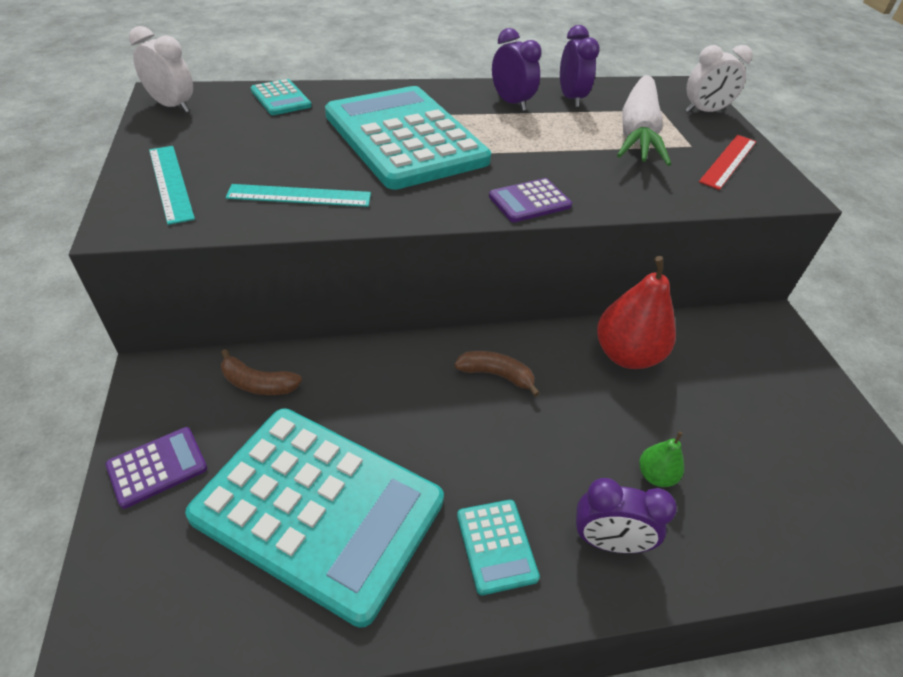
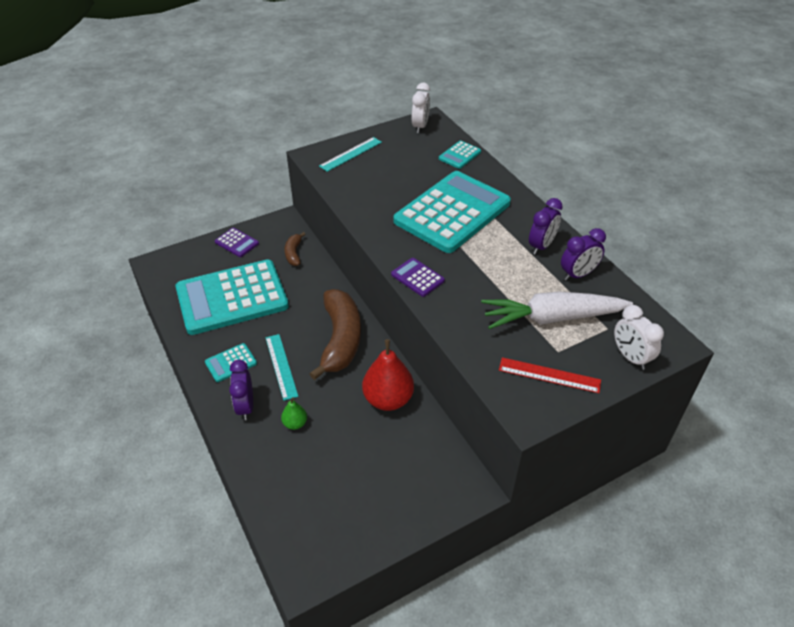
camera: 75 degrees right, 0 degrees up
turquoise calculator [185,409,444,628] -> turquoise calculator turned 60 degrees clockwise [175,259,289,335]
turquoise ruler [226,184,371,207] -> turquoise ruler moved to [266,334,298,401]
brown banana [454,351,540,397] -> brown banana [309,289,361,380], size x2.13

